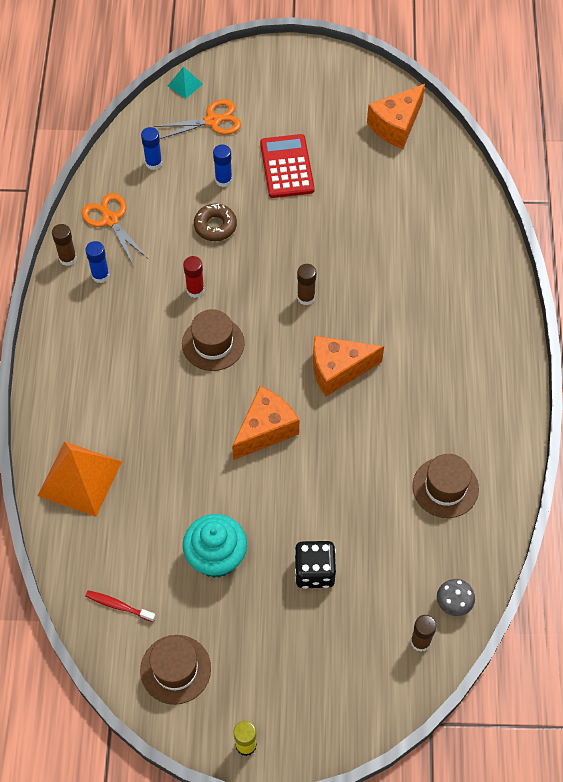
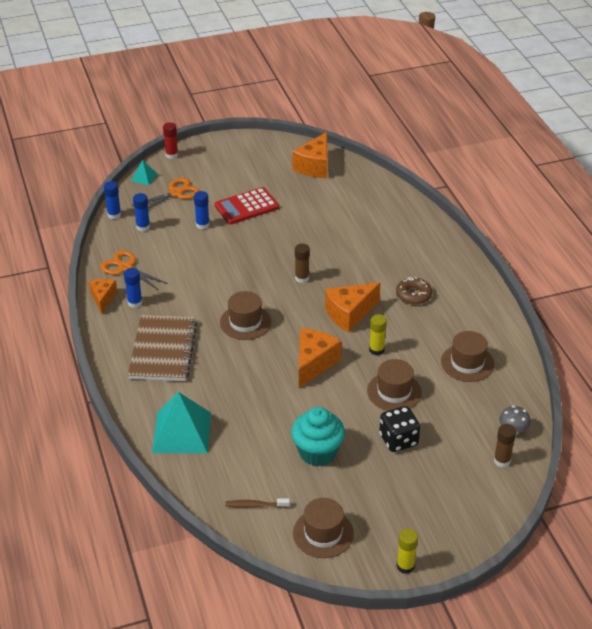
camera: 20 degrees left, 20 degrees down
orange pyramid [37,441,122,517] -> turquoise pyramid [152,392,211,453]
brown glue stick [52,224,77,266] -> orange cheese [89,279,117,314]
red toothbrush [85,590,156,622] -> brown toothbrush [225,498,290,508]
red glue stick [183,256,204,298] -> red glue stick moved to [163,122,178,159]
brown donut [194,204,237,241] -> brown donut moved to [396,277,432,305]
red calculator [260,134,315,198] -> red calculator turned 90 degrees counterclockwise [215,187,279,224]
none -> blue glue stick [104,181,121,219]
none -> brown notebook [128,315,198,381]
none -> brown hat [367,359,422,411]
none -> yellow glue stick [369,314,387,355]

